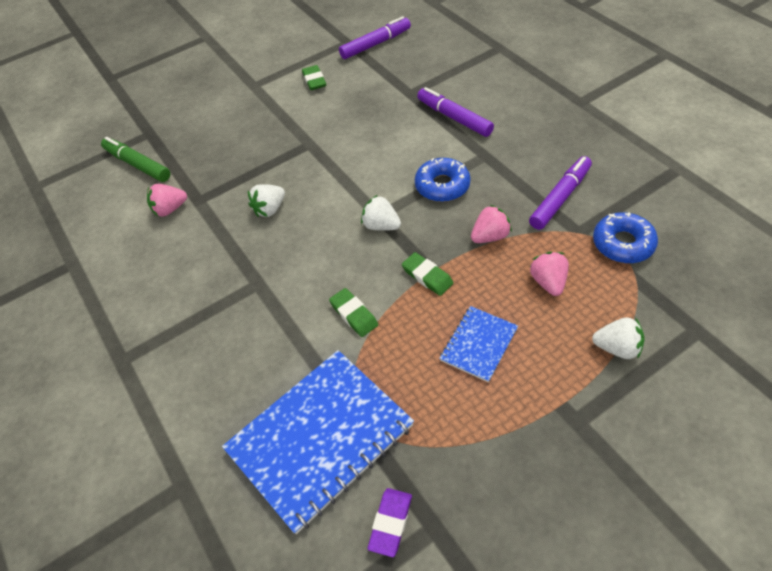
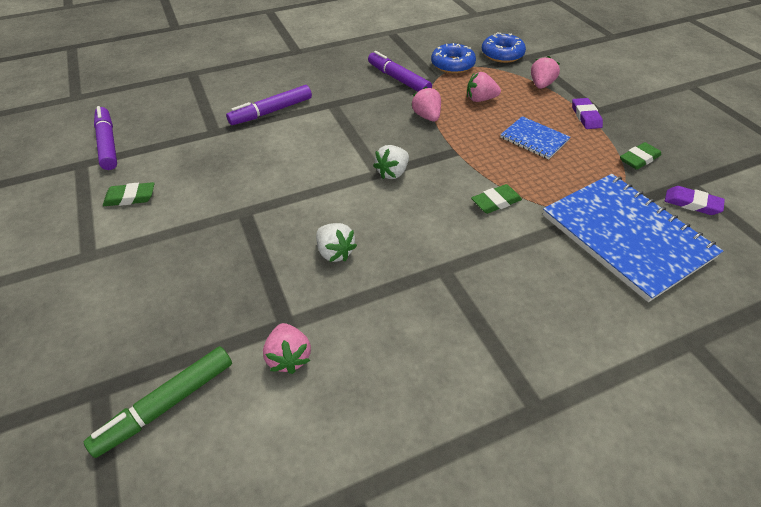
camera: 85 degrees left, 5 degrees down
green eraser [402,252,454,296] -> green eraser moved to [620,142,662,170]
blue donut [415,158,470,202] -> blue donut moved to [482,32,526,63]
white strawberry [592,317,644,359] -> pink strawberry [531,56,560,89]
none -> purple eraser [572,98,603,129]

